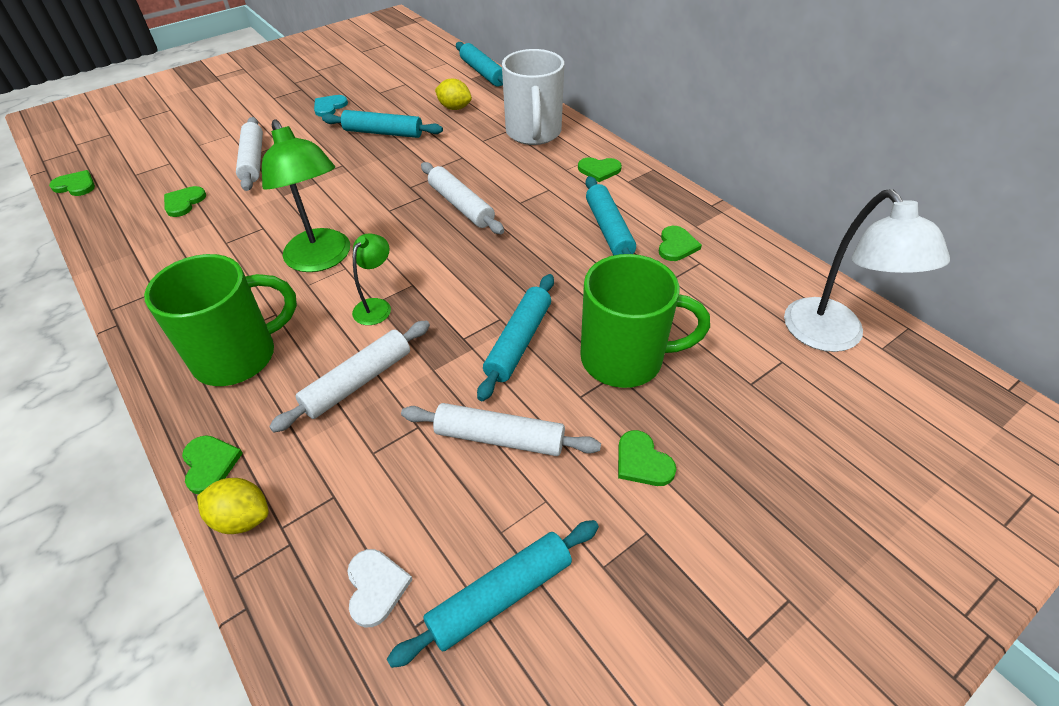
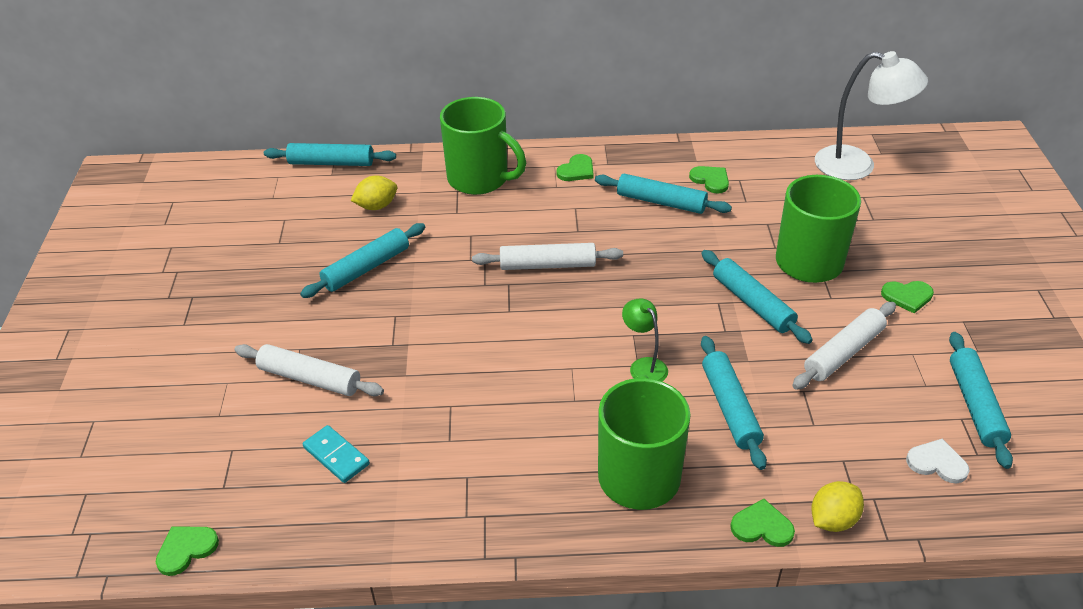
camera: 55 degrees left, 5 degrees down
green heart [164,186,206,217] -> turquoise domino [303,425,370,483]
green lamp [262,120,350,272] -> none
white rolling pin [269,320,430,432] -> turquoise rolling pin [701,336,767,470]
turquoise heart [314,95,348,117] -> none
white mug [502,49,564,145] -> green mug [440,97,526,195]

